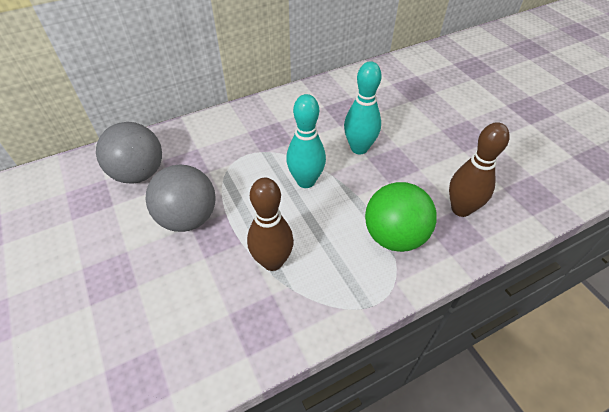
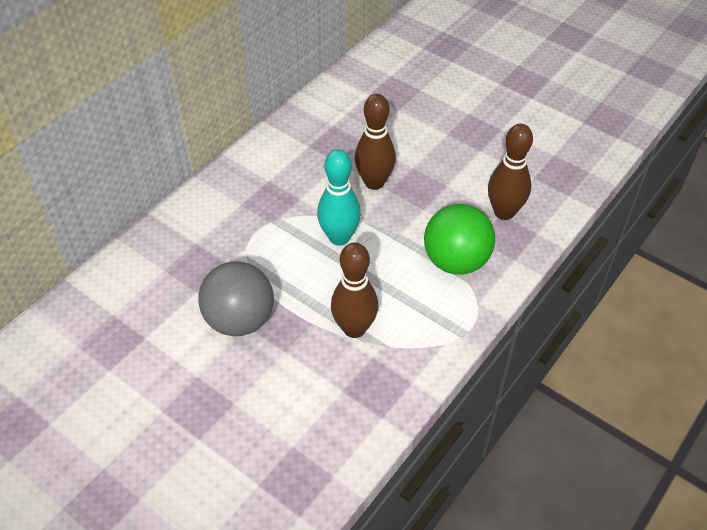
camera: 25 degrees left, 0 degrees up
grey ball [96,122,162,184] -> none
turquoise bowling pin [344,61,382,154] -> brown bowling pin [354,94,396,190]

